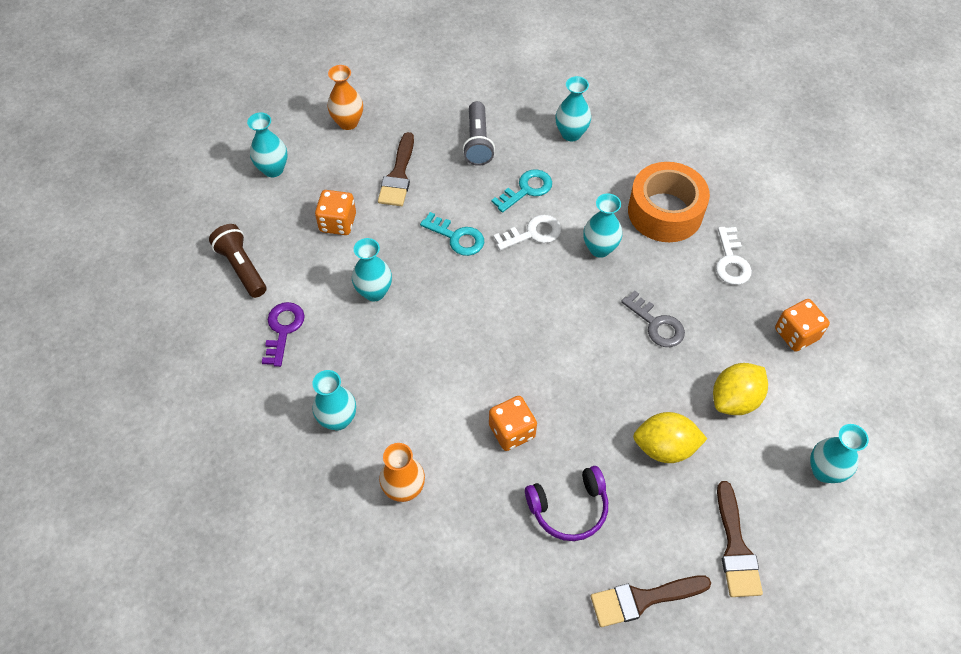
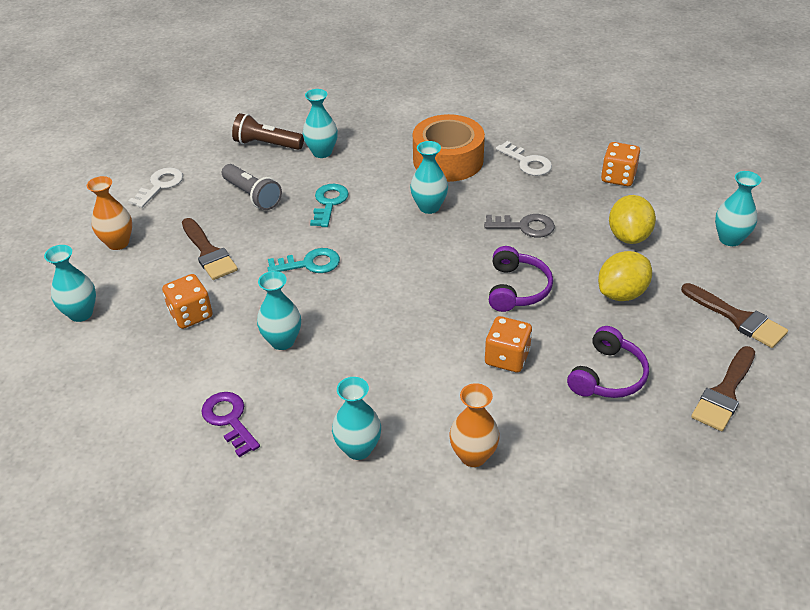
camera: 40 degrees left, 15 degrees down
brown flashlight [209,224,266,298] -> brown flashlight moved to [232,113,304,150]
white key [493,215,561,250] -> white key moved to [128,168,183,208]
none -> purple headphones [489,246,553,312]

